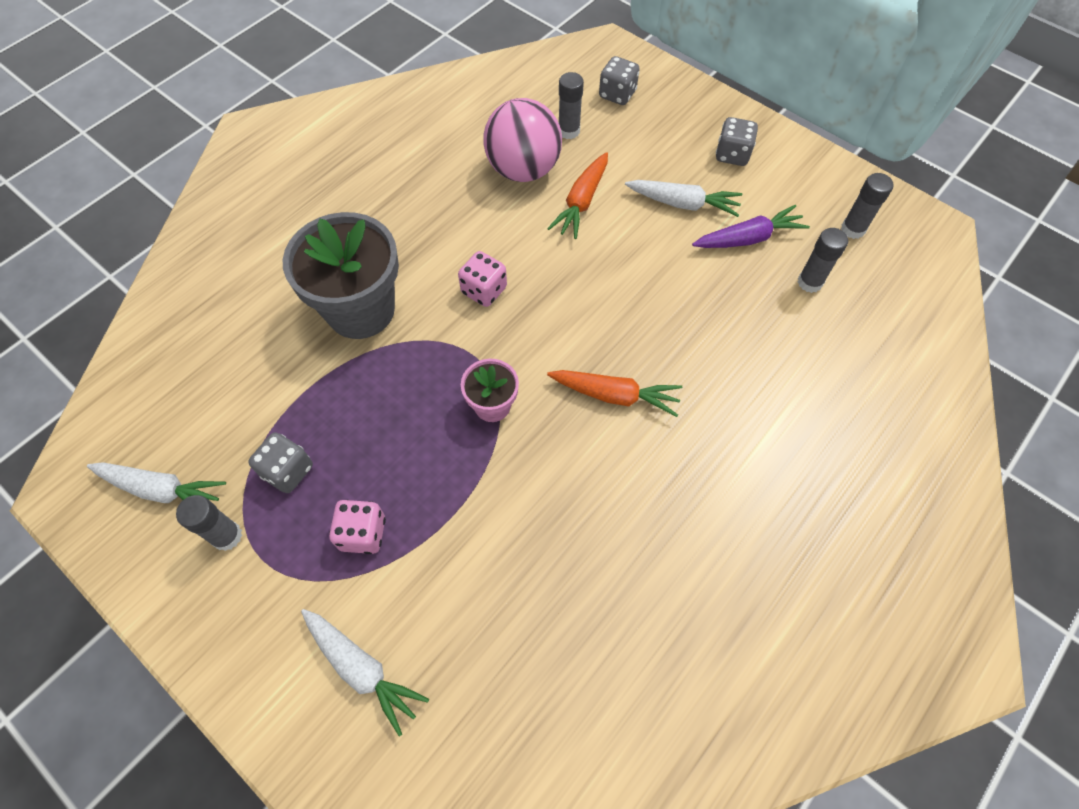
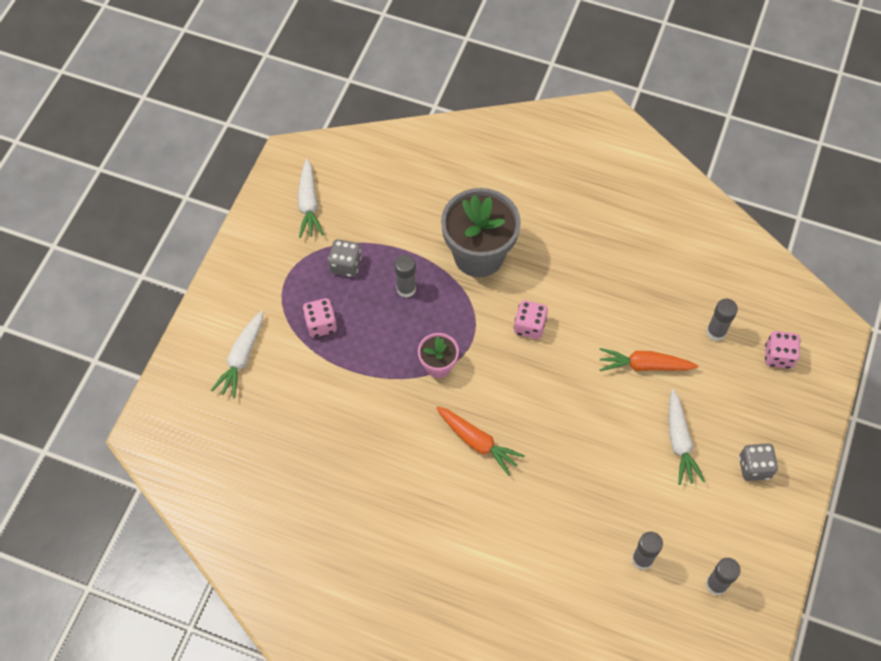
camera: 70 degrees right, 0 degrees up
grey glue stick [176,495,242,551] -> grey glue stick moved to [395,255,416,298]
pink ball [483,98,562,182] -> none
orange carrot [547,370,682,417] -> orange carrot turned 45 degrees counterclockwise [436,406,525,476]
grey dice [599,56,640,105] -> pink dice [765,331,800,369]
purple carrot [692,205,810,248] -> none

